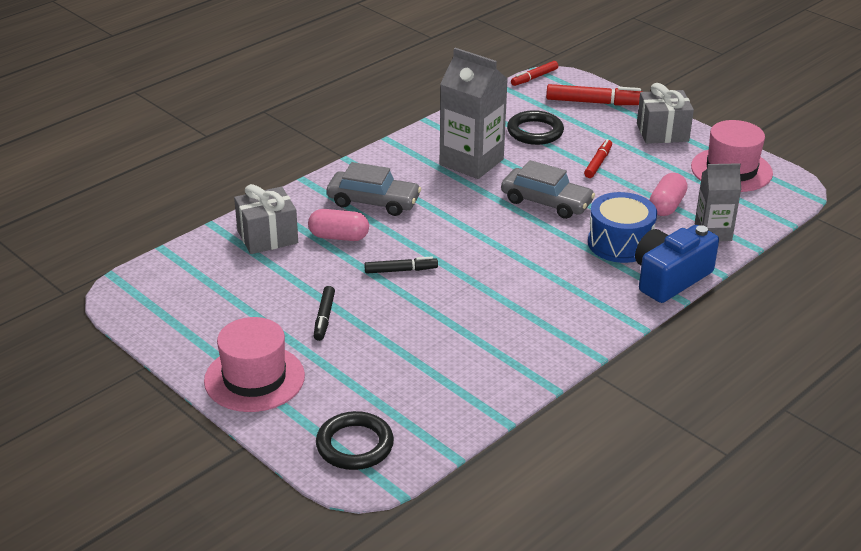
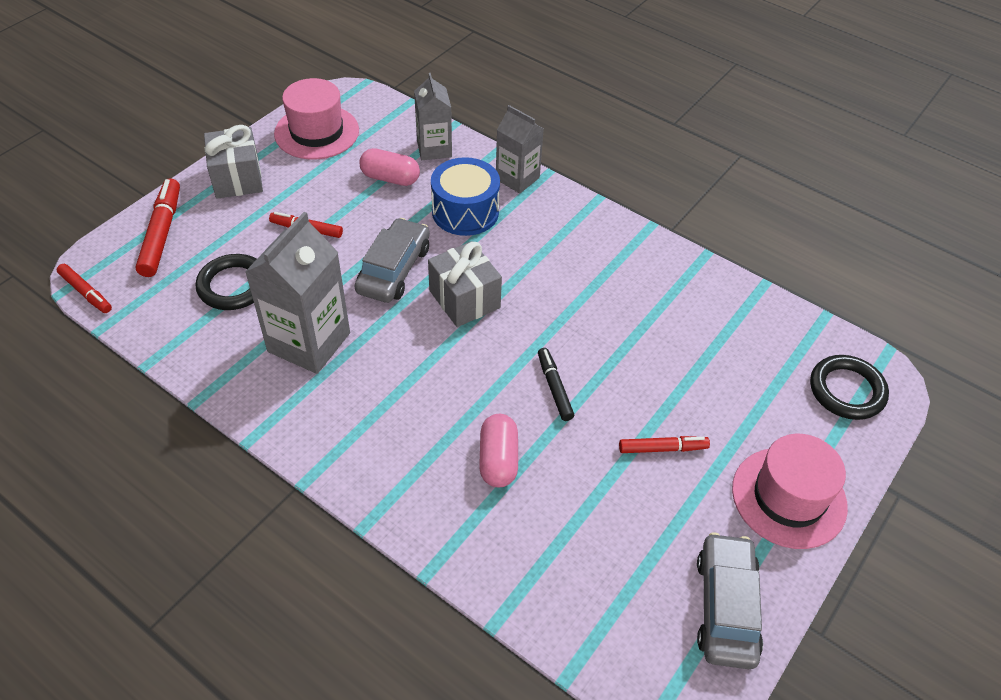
camera: 100 degrees left, 15 degrees up
grey gift [234,184,298,254] -> grey gift moved to [428,241,502,327]
black marker [314,286,335,341] -> red marker [619,436,710,453]
grey car [327,162,421,216] -> grey car moved to [697,532,763,669]
blue camera [635,225,719,303] -> grey carton [496,105,544,193]

